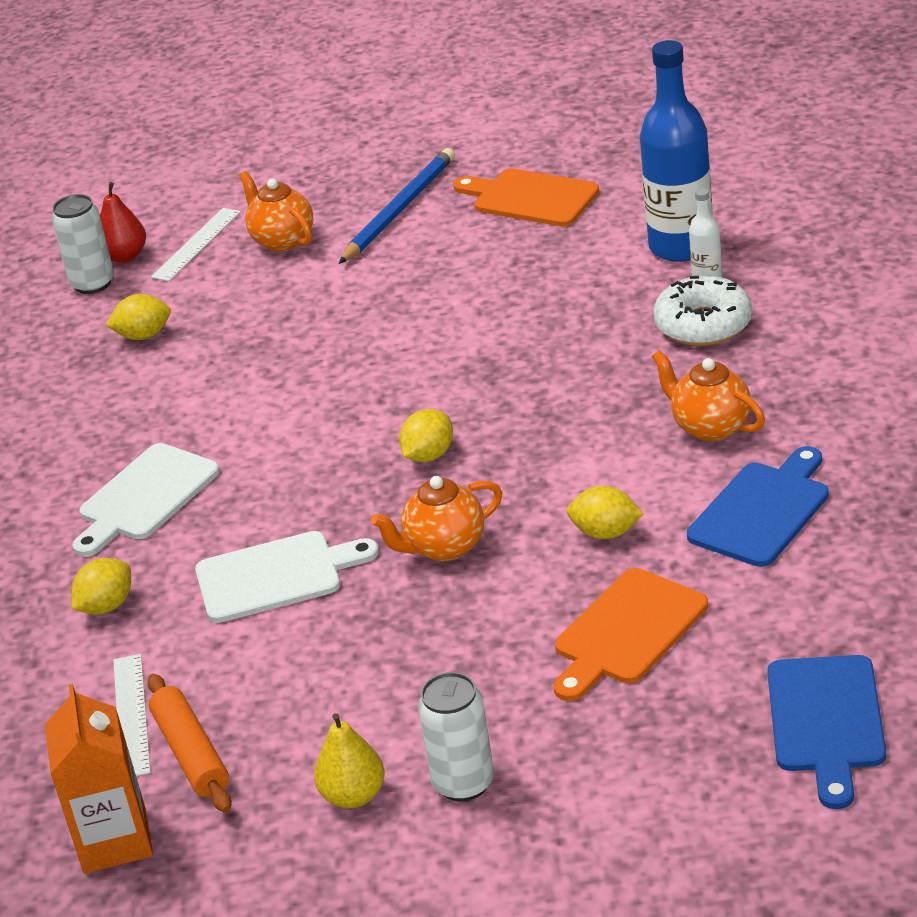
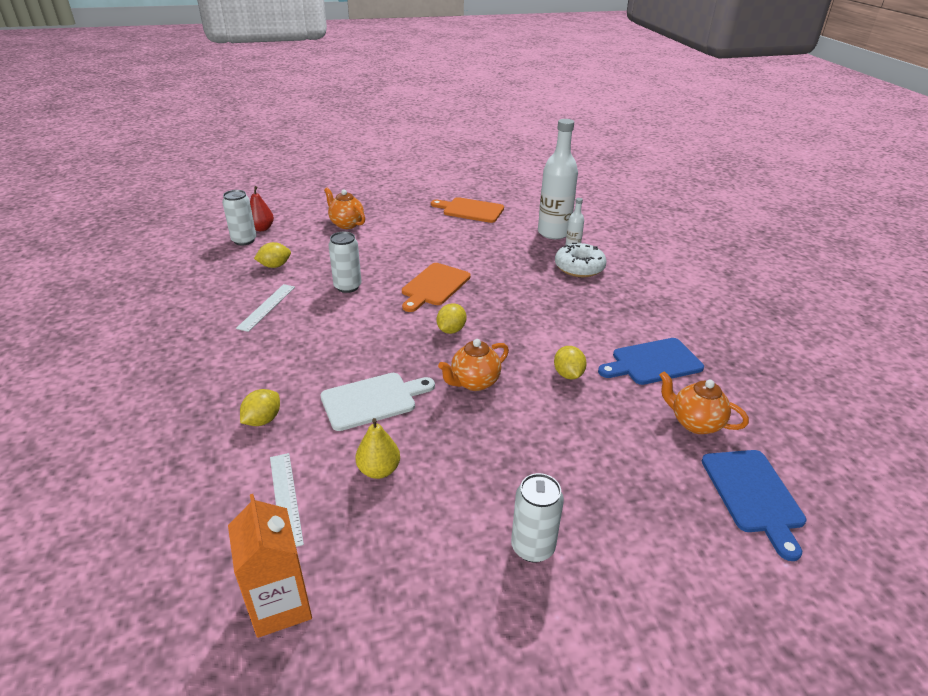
camera: 15 degrees left, 0 degrees up
white cutting board [72,443,220,557] -> none
orange rolling pin [147,674,232,813] -> none
white ruler [151,208,241,281] -> white ruler moved to [236,284,295,332]
yellow pear [314,713,385,808] -> yellow pear moved to [356,418,400,479]
blue pencil [339,148,455,264] -> none
orange cutting board [554,568,708,701] -> orange cutting board moved to [402,263,471,312]
yellow lemon [567,486,644,539] -> yellow lemon turned 75 degrees clockwise [554,346,587,379]
blue bottle [640,40,713,262] -> white bottle [538,119,578,239]
orange teapot [652,350,765,441] -> orange teapot moved to [660,371,749,434]
blue cutting board [687,446,829,567] -> blue cutting board turned 135 degrees counterclockwise [598,338,704,385]
none -> white can [328,232,362,293]

